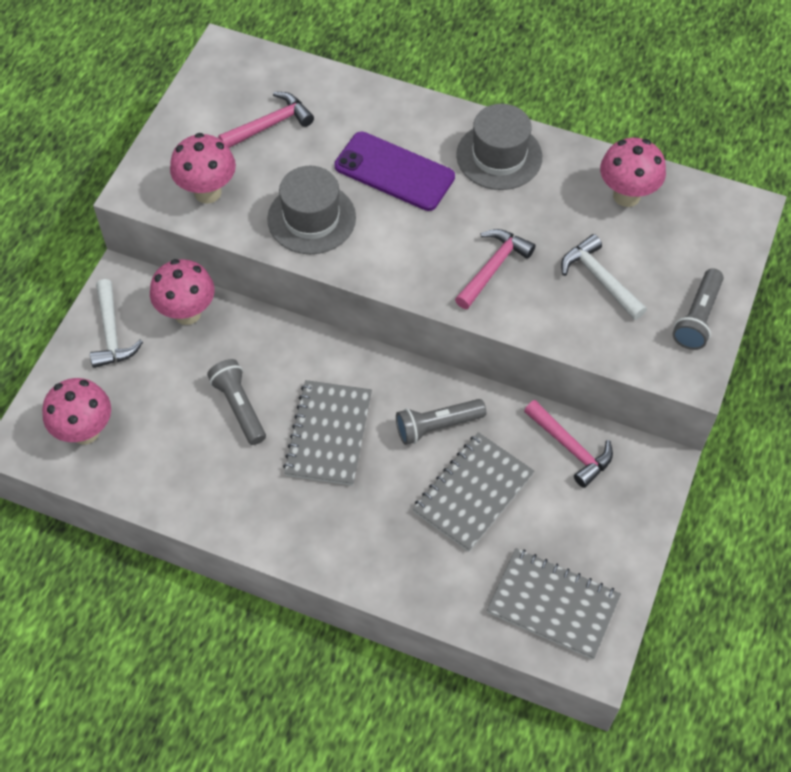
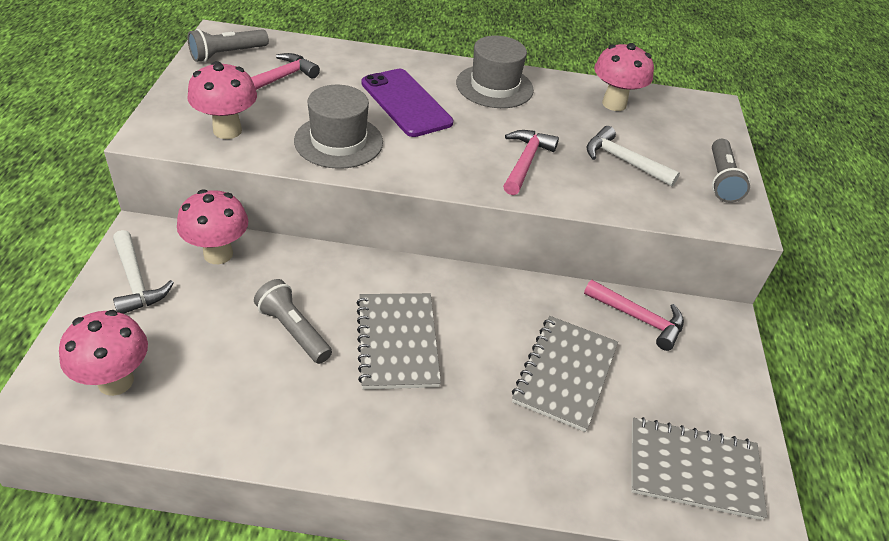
camera: 20 degrees left, 15 degrees down
purple phone [334,132,455,211] -> purple phone turned 45 degrees clockwise [361,69,453,137]
grey flashlight [396,399,486,445] -> grey flashlight moved to [188,29,269,62]

